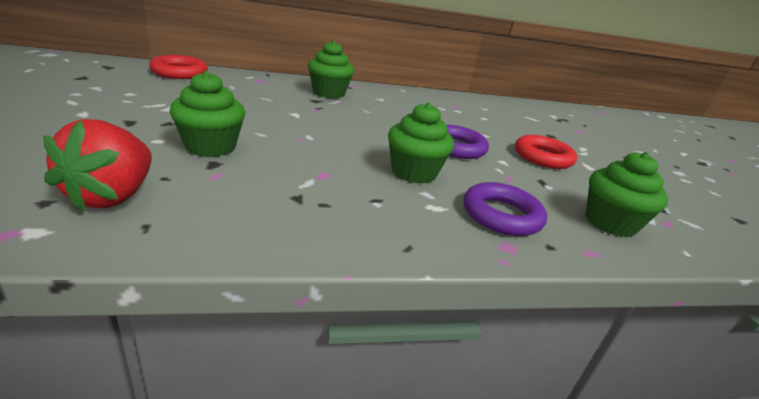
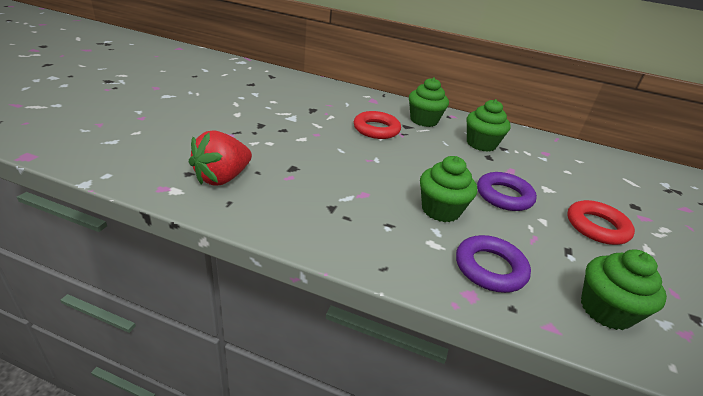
camera: 30 degrees right, 5 degrees up
red ring [149,55,208,79] -> red ring moved to [354,111,401,139]
green cupcake [169,71,245,157] -> green cupcake moved to [467,99,511,152]

